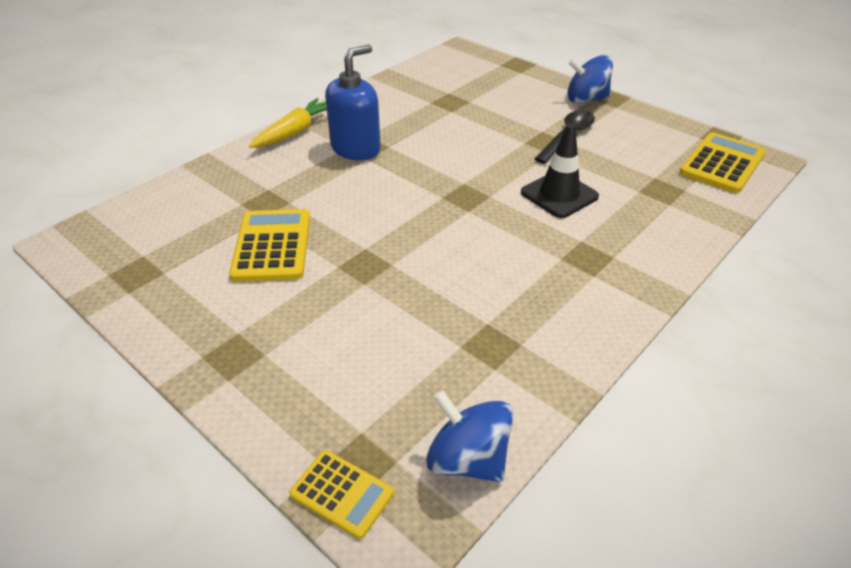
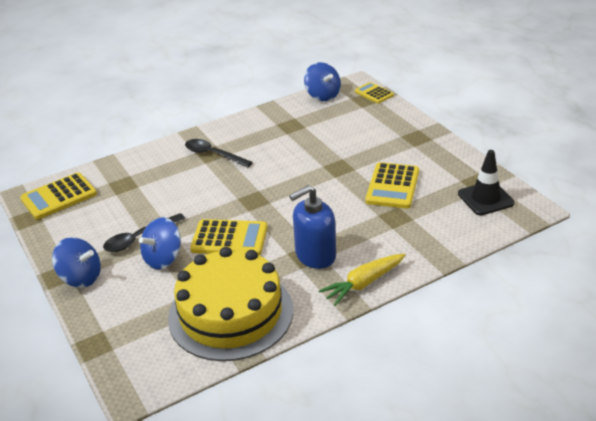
camera: 160 degrees left, 5 degrees down
black traffic cone [521,123,599,218] -> black traffic cone moved to [458,150,515,215]
none -> blue spinning top [139,217,181,269]
none -> yellow cake [168,247,293,361]
none -> black spoon [185,139,253,167]
none -> yellow calculator [190,219,268,255]

